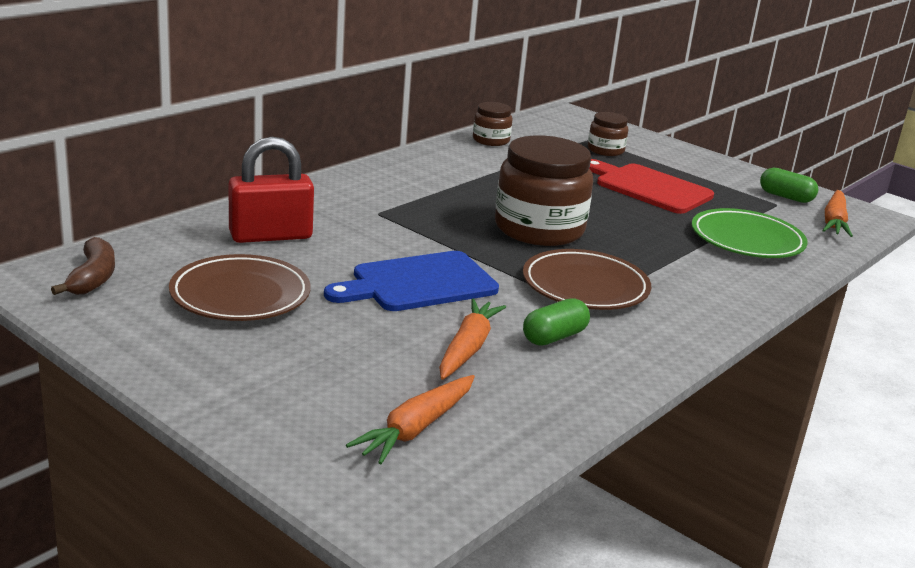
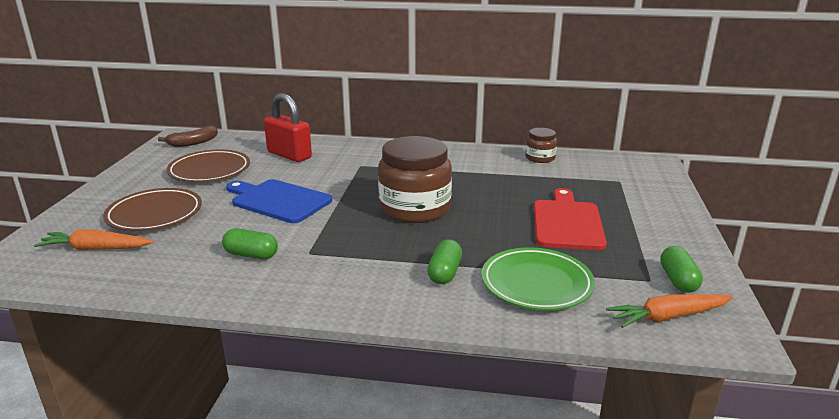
camera: 60 degrees right, 0 degrees up
orange carrot [439,298,506,380] -> none
brown plate [523,249,651,310] -> brown plate moved to [103,188,202,231]
brown jar [588,112,628,156] -> none
none -> green capsule [427,240,462,284]

